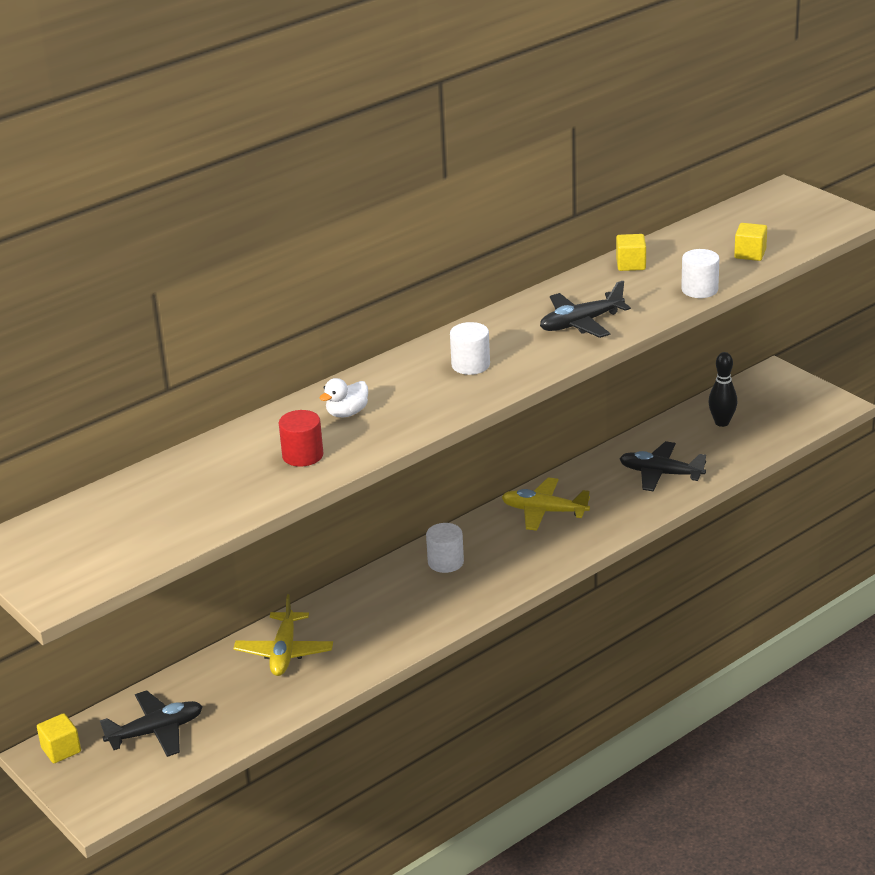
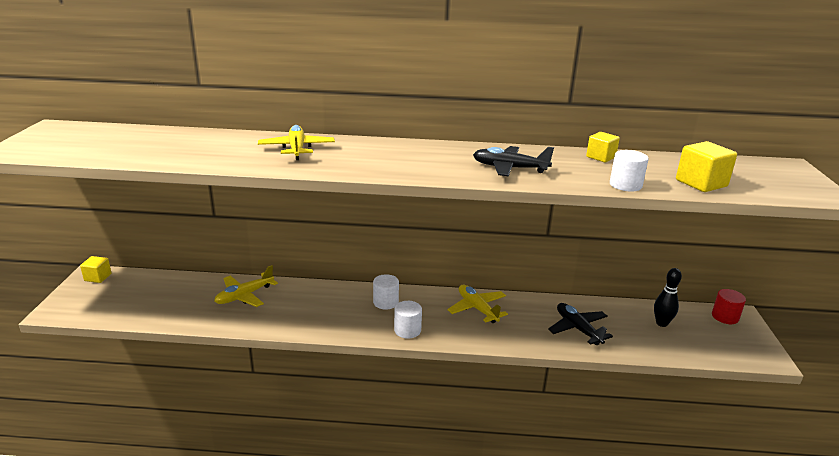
camera: 40 degrees right, 5 degrees down
black plane [100,690,203,757] -> none
red cylinder [279,410,323,467] -> red cylinder moved to [712,289,746,324]
white duck [320,378,368,417] -> yellow plane [258,125,335,160]
white cylinder [450,322,490,375] -> white cylinder moved to [394,301,422,339]
yellow cube [734,223,767,261] -> yellow cube [676,141,737,192], size x1.51

